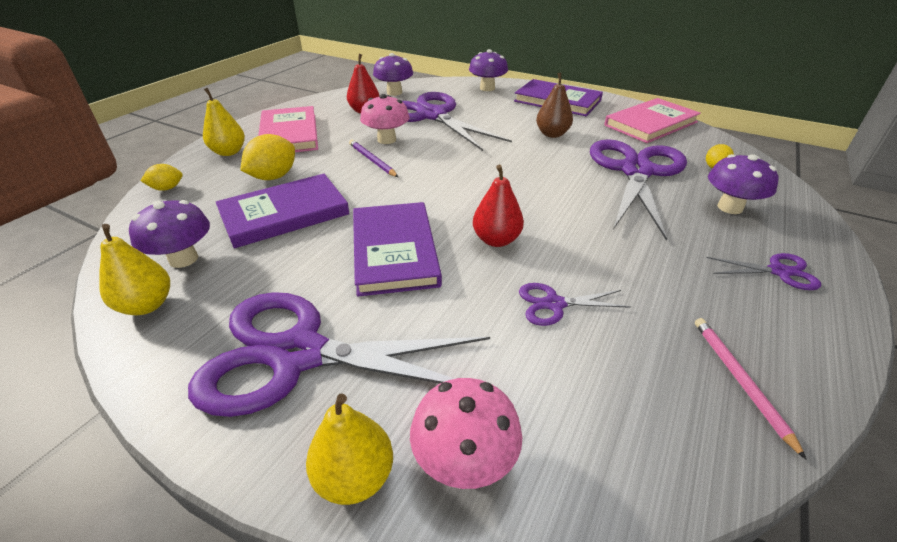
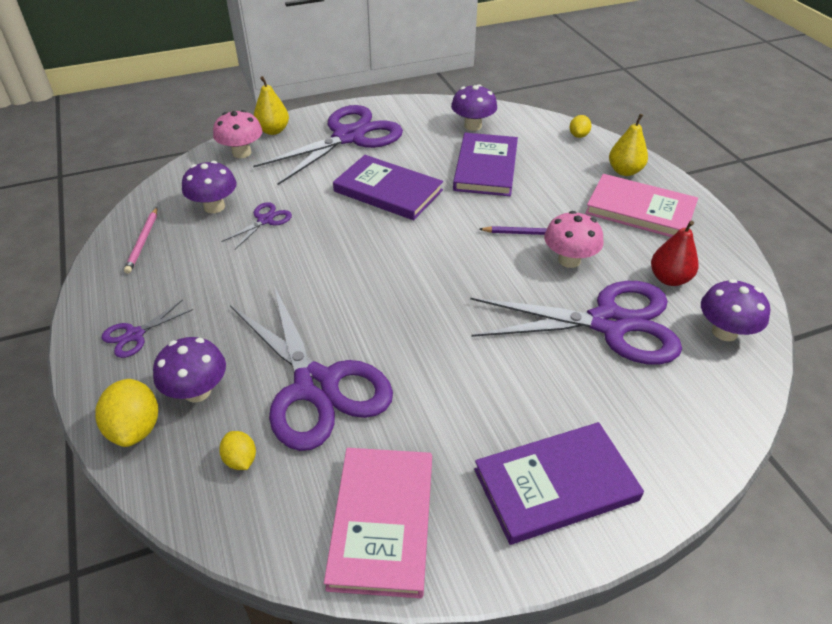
camera: 130 degrees right, 5 degrees up
yellow pear [99,224,170,315] -> none
yellow lemon [241,134,295,180] -> yellow lemon moved to [95,379,158,447]
purple mushroom [469,49,508,91] -> purple mushroom moved to [182,161,237,213]
red pear [473,165,524,247] -> none
brown pear [536,73,573,138] -> none
pink pencil [695,318,807,460] -> pink pencil turned 60 degrees clockwise [124,207,157,274]

